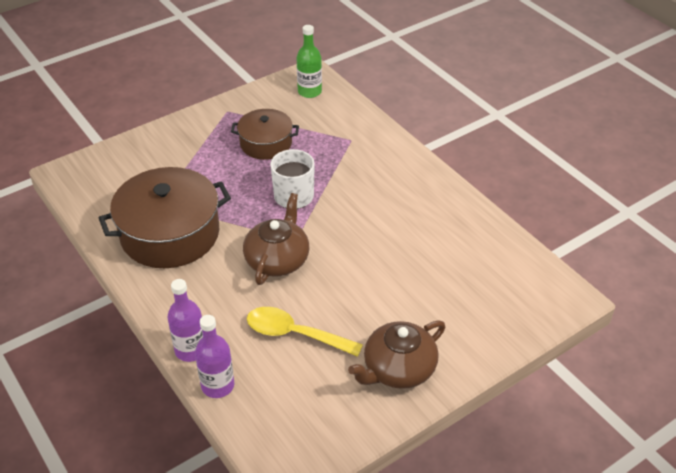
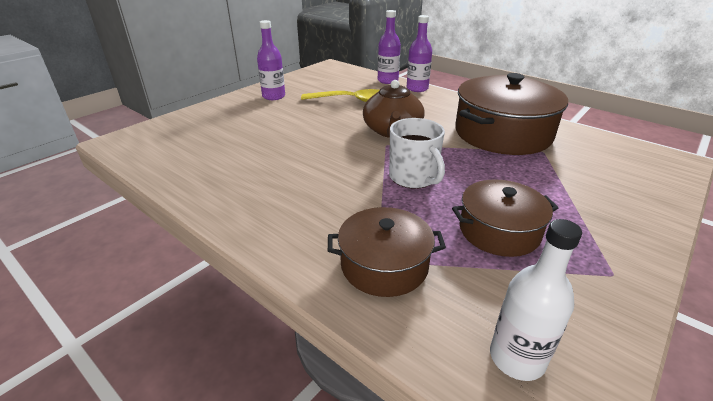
camera: 165 degrees right, 10 degrees down
green bottle [297,25,322,98] -> white bottle [490,219,582,381]
brown teapot [348,320,445,389] -> purple bottle [257,20,285,100]
none -> brown pot [328,207,446,297]

